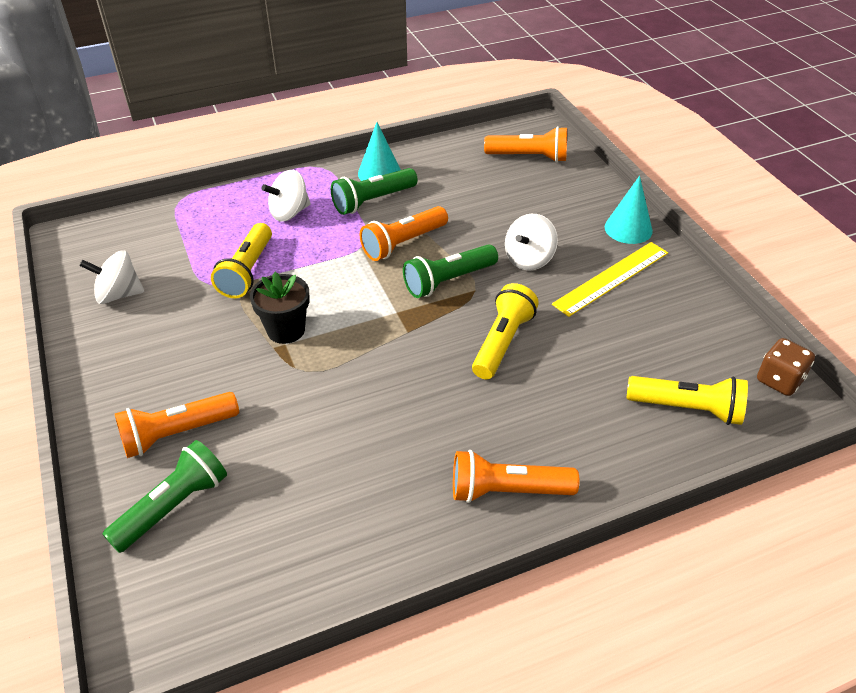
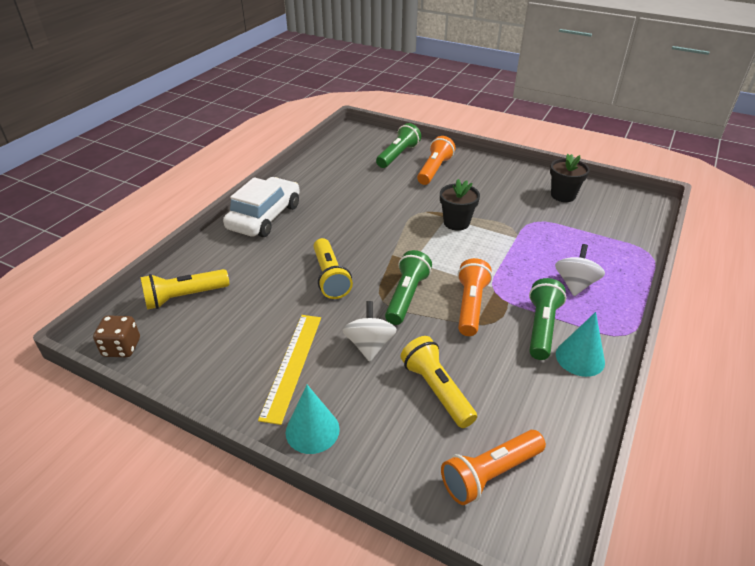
camera: 140 degrees right, 5 degrees down
white spinning top [79,250,144,304] -> black flower pot [550,154,590,202]
green flashlight [103,440,227,553] -> green flashlight turned 150 degrees counterclockwise [376,123,421,168]
yellow flashlight [211,223,272,298] -> yellow flashlight moved to [400,336,477,428]
orange flashlight [453,450,579,503] -> white car [223,177,300,237]

